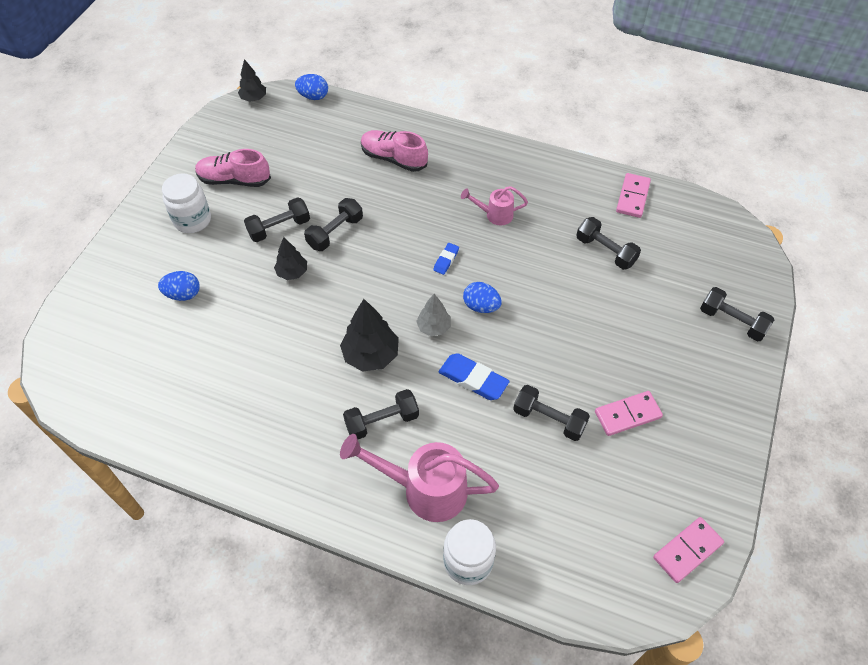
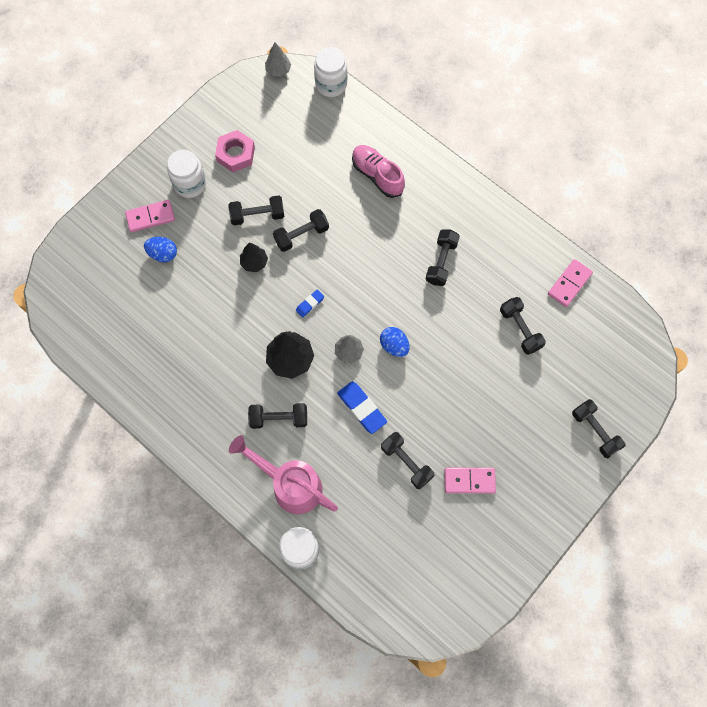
camera: 20 degrees right, 15 degrees up
pink shoe [195,149,271,187] -> pink nut [215,130,255,172]
black tree [238,59,266,102] -> grey tree [265,43,291,77]
blue egg [295,74,328,100] -> white jar [314,47,347,97]
blue eraser [433,243,459,275] -> blue eraser moved to [296,289,324,317]
pink watering can [461,186,528,225] -> black dumbbell [426,229,460,286]
pink domino [653,517,724,583] -> pink domino moved to [125,200,175,232]

